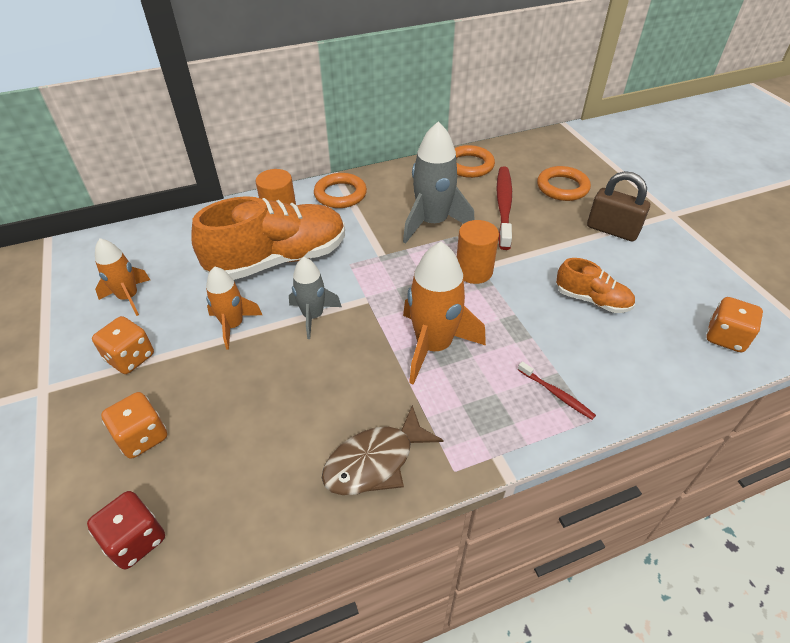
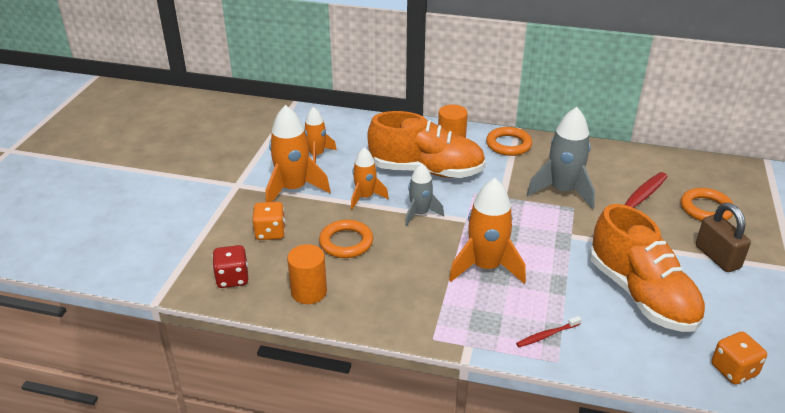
camera: 35 degrees right, 10 degrees down
orange dice [92,316,154,374] -> orange rocket [266,105,331,202]
brown fish [322,405,444,495] -> none
orange ring [455,145,495,178] -> orange ring moved to [319,220,373,258]
orange cylinder [457,220,499,284] -> orange cylinder moved to [287,244,327,304]
red toothbrush [518,361,596,420] -> red toothbrush turned 75 degrees clockwise [516,316,581,347]
orange shoe [556,258,635,313] -> orange shoe [590,204,706,332], size x2.00

